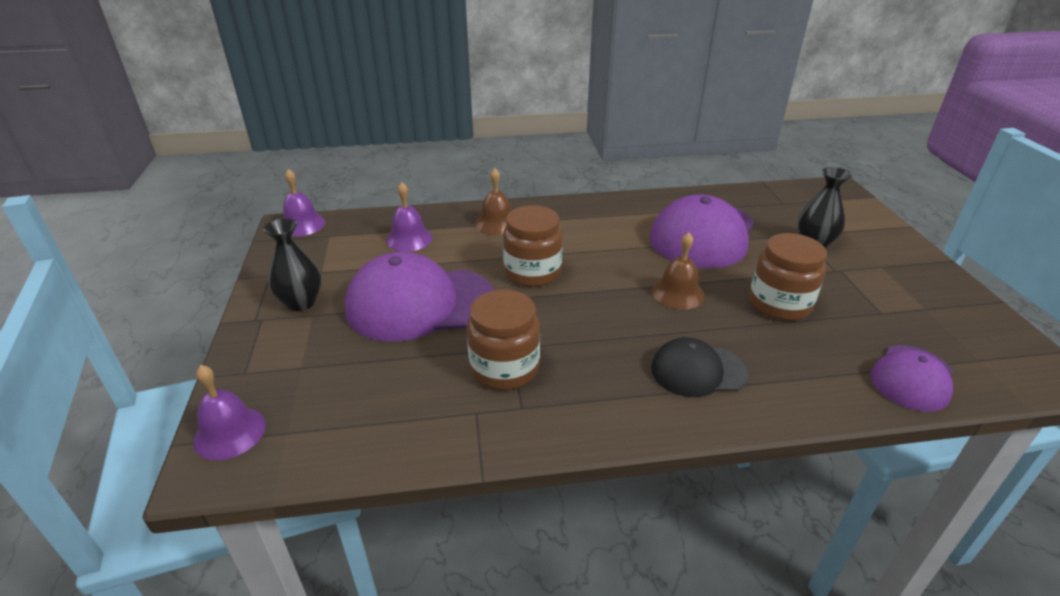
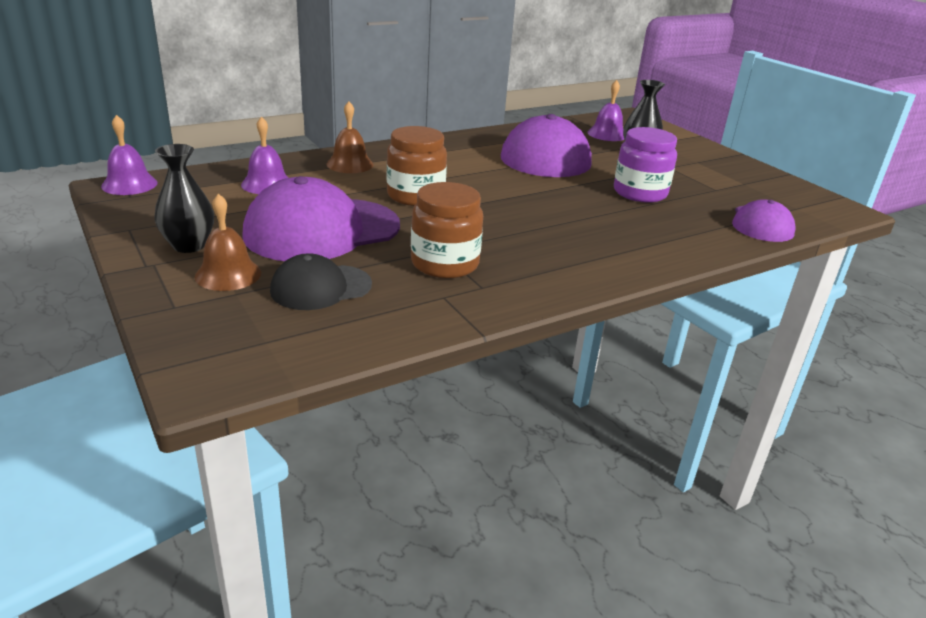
camera: 25 degrees left, 5 degrees down
purple bell [193,365,266,460] -> purple bell moved to [588,80,624,141]
black cap [651,337,748,397] -> black cap moved to [270,253,372,310]
brown bell [652,232,705,310] -> brown bell moved to [195,194,261,291]
brown jar [749,233,827,321] -> purple jar [614,127,677,203]

